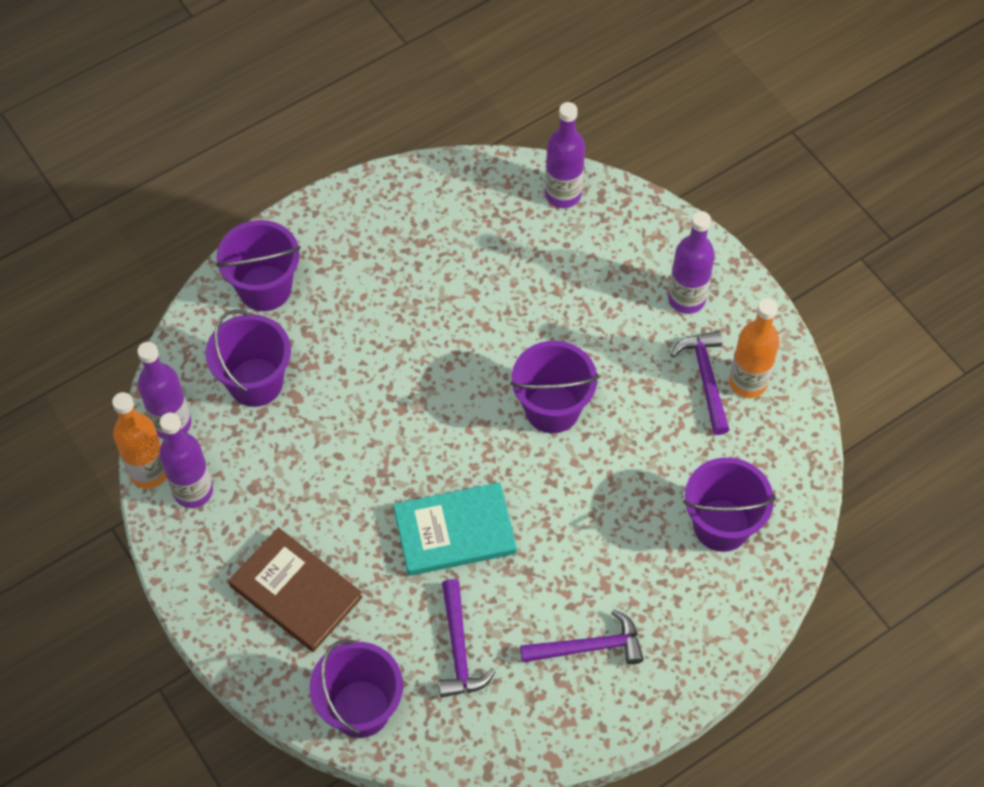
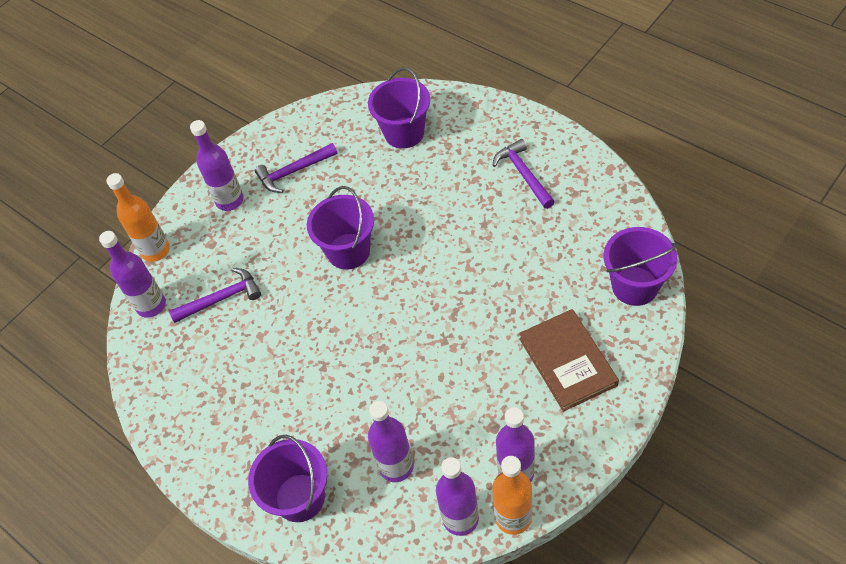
camera: 100 degrees left, 5 degrees down
purple bucket [206,310,291,407] -> purple bottle [368,401,414,482]
brown book [228,527,363,652] -> brown book turned 45 degrees counterclockwise [519,309,619,412]
turquoise book [393,482,517,576] -> none
purple hammer [438,579,496,698] -> purple hammer moved to [169,268,261,323]
orange bottle [729,298,780,398] -> orange bottle moved to [106,173,170,262]

